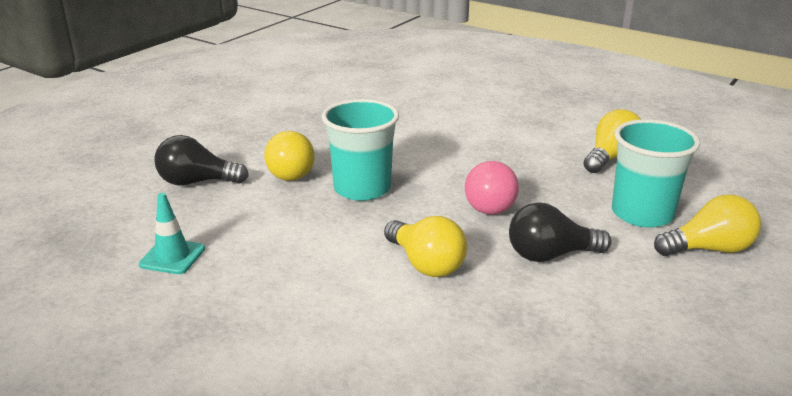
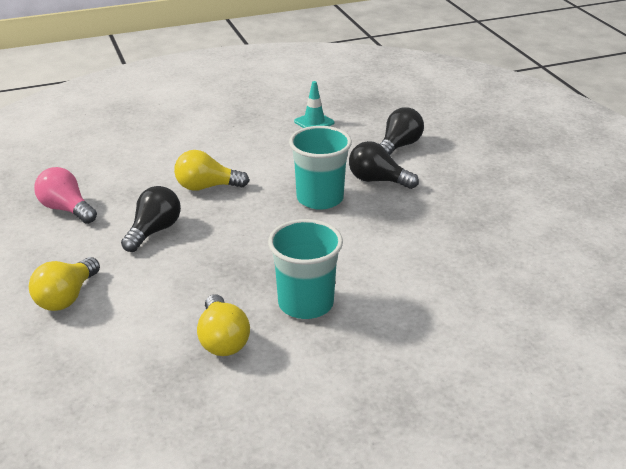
camera: 125 degrees right, 5 degrees up
yellow light bulb [264,131,315,181] -> black light bulb [349,141,419,189]
pink light bulb [465,161,519,215] -> pink light bulb moved to [34,167,97,224]
turquoise cup [612,119,700,228] -> turquoise cup moved to [268,219,343,319]

